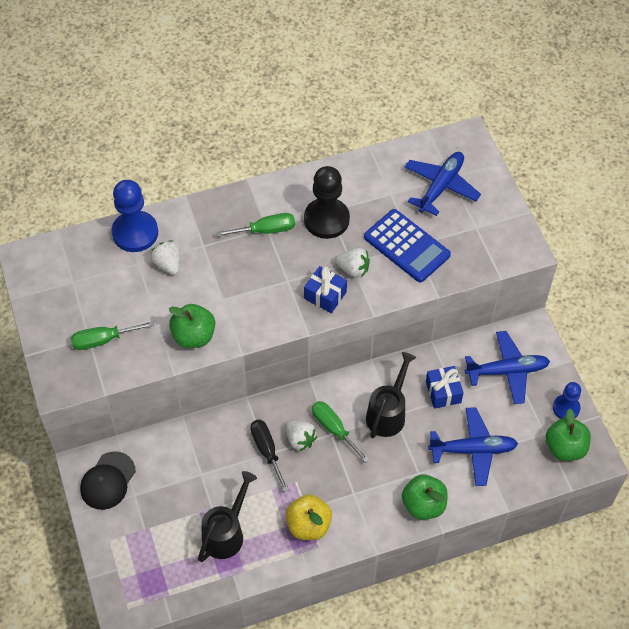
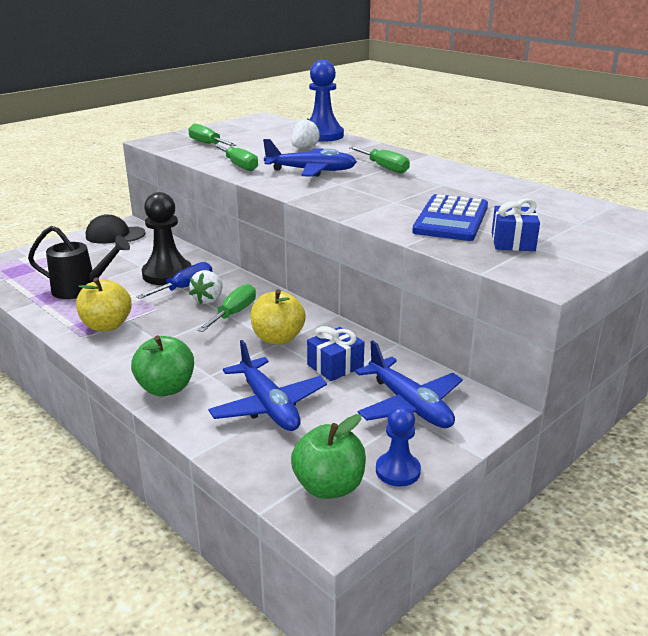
camera: 65 degrees right, 30 degrees down
green apple [169,304,215,348] -> green screwdriver [213,144,258,171]
black screwdriver [250,420,289,492] -> blue screwdriver [136,262,212,299]
black pawn [304,166,350,239] -> black pawn moved to [142,192,192,285]
blue gift [304,266,347,313] -> blue gift moved to [492,198,540,251]
white strawberry [335,248,370,278] -> none
black watering can [366,352,416,438] -> yellow apple [250,289,306,345]
blue plane [405,152,481,216] -> blue plane moved to [263,139,357,177]

